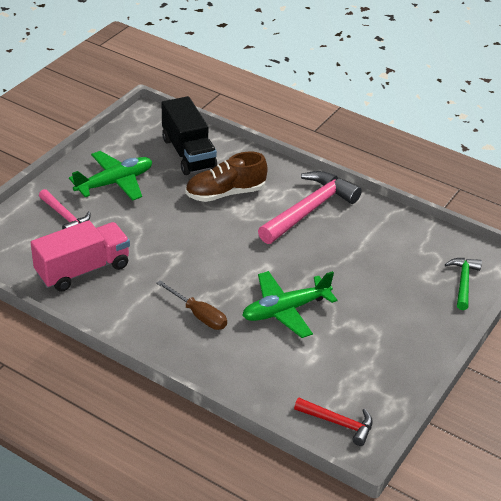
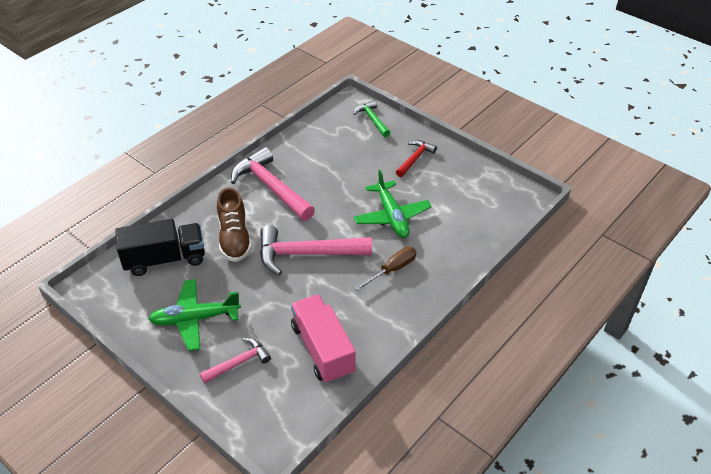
camera: 80 degrees left, 5 degrees up
green plane [69,151,152,201] -> green plane turned 75 degrees counterclockwise [149,279,241,351]
red hammer [294,398,373,446] -> red hammer moved to [396,140,437,177]
green hammer [445,258,482,310] -> green hammer turned 45 degrees clockwise [354,100,390,137]
none -> pink hammer [260,225,372,275]

